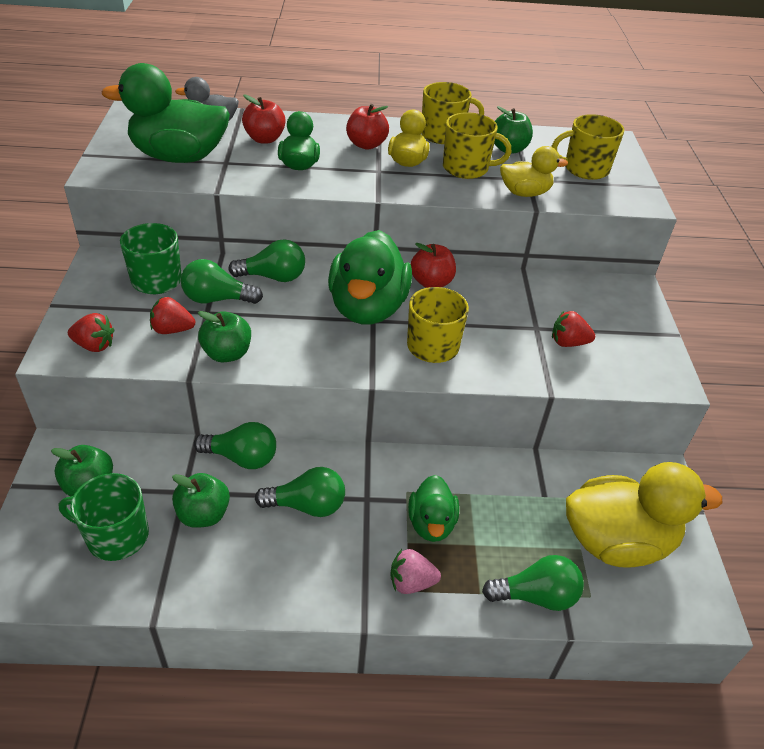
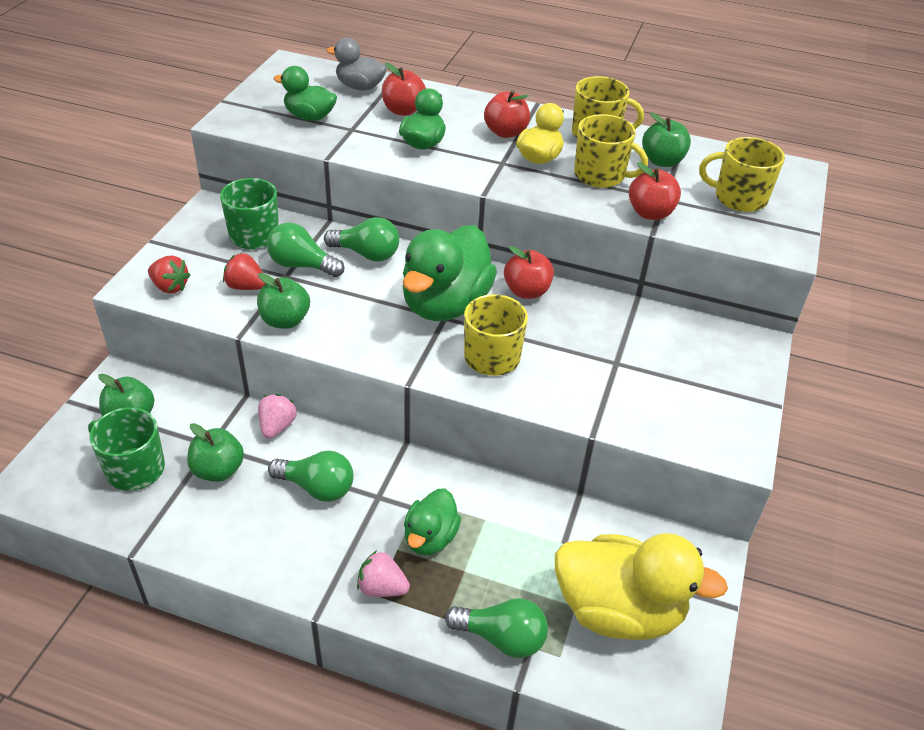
camera: 20 degrees right, 0 degrees up
green duck [102,63,230,163] -> green duck [274,66,337,121], size x0.55
green light bulb [194,422,276,469] -> pink strawberry [258,394,297,439]
yellow duck [500,146,568,197] -> red apple [629,162,681,220]
red strawberry [552,311,595,347] -> none

